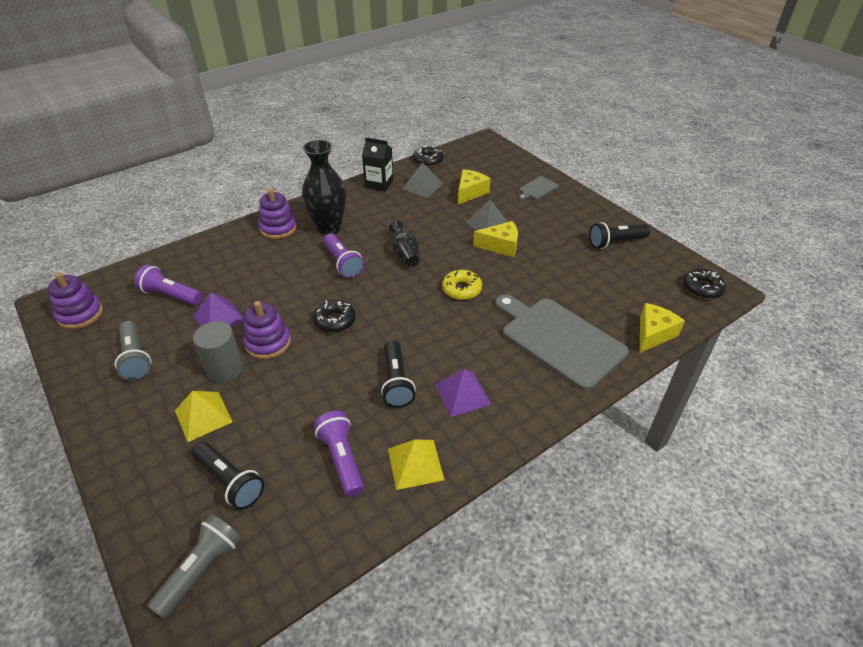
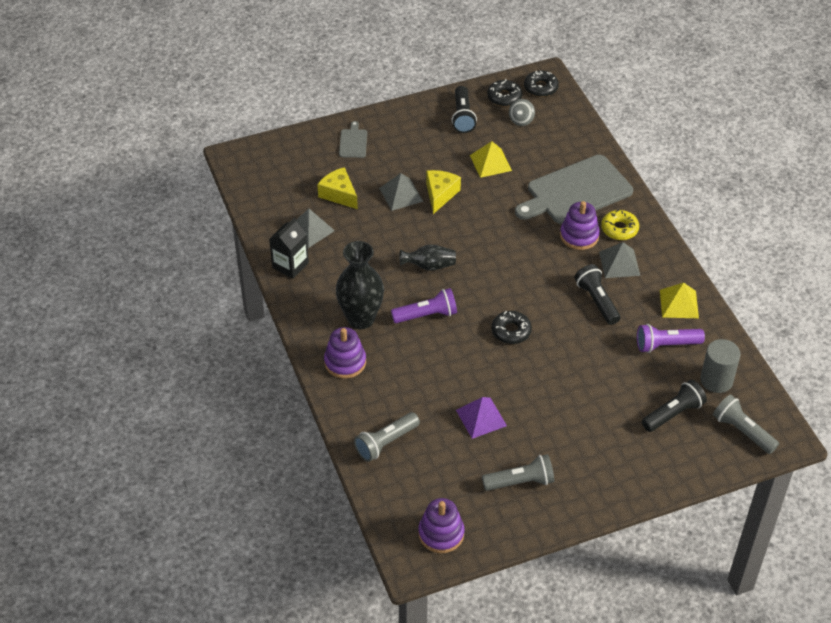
camera: 75 degrees left, 5 degrees up
purple flashlight [134,265,203,306] -> none
yellow pyramid [175,391,233,442] -> yellow pyramid moved to [470,141,512,178]
grey cylinder [193,321,244,383] -> grey cylinder moved to [700,339,741,393]
purple stacking toy [243,301,291,359] -> purple stacking toy moved to [560,201,600,250]
black flashlight [381,340,416,408] -> black flashlight turned 120 degrees counterclockwise [574,264,621,325]
black donut [413,146,444,167] -> black donut moved to [487,79,522,107]
purple pyramid [435,369,491,417] -> grey pyramid [599,242,640,278]
yellow donut [442,269,482,300] -> yellow donut moved to [601,209,639,240]
grey cutting board [519,176,558,200] -> grey cutting board turned 150 degrees counterclockwise [339,121,367,158]
yellow cheese [640,303,685,353] -> none
none -> grey flashlight [354,412,420,462]
none -> grey spinning top [509,99,535,126]

